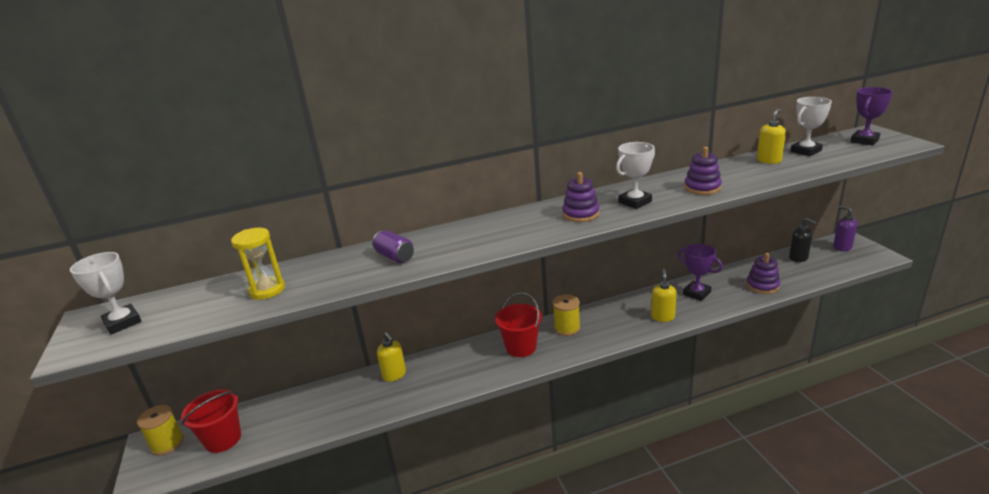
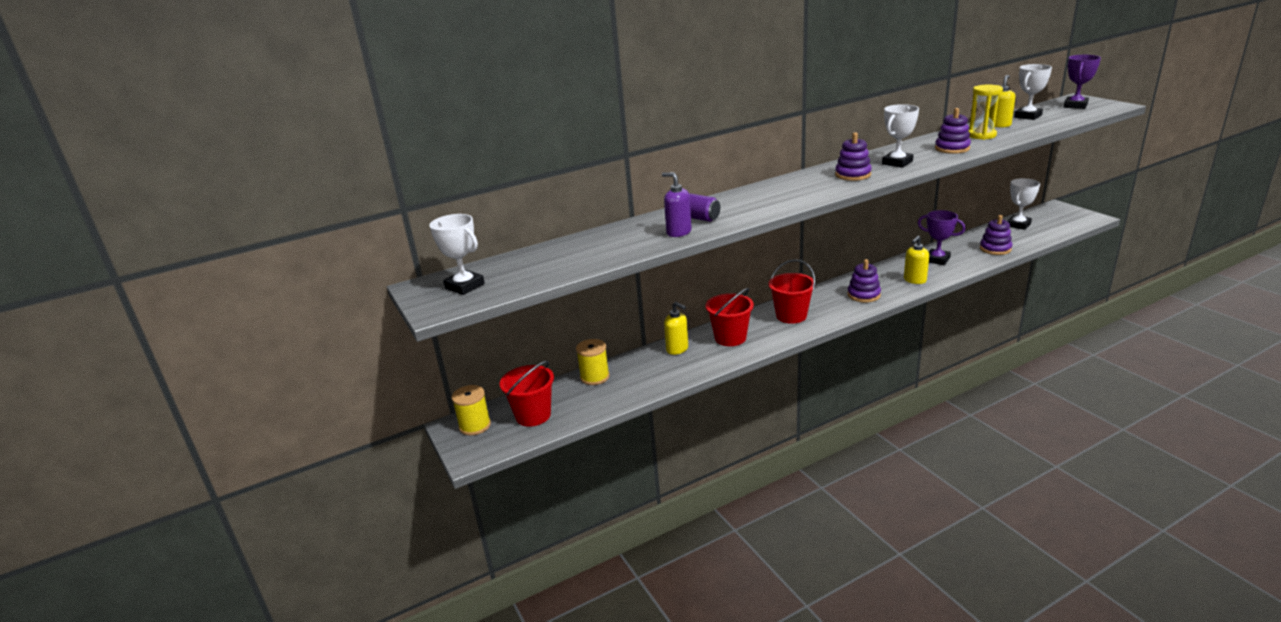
camera: 10 degrees left, 0 degrees up
yellow hourglass [231,228,285,300] -> yellow hourglass moved to [969,85,1003,140]
yellow spool [553,294,581,336] -> yellow spool moved to [576,339,610,385]
yellow soap dispenser [651,269,677,322] -> yellow soap dispenser turned 135 degrees counterclockwise [904,236,929,284]
black soap dispenser [789,218,817,262] -> white trophy [1007,178,1040,230]
purple soap dispenser [833,206,857,251] -> purple soap dispenser moved to [662,172,692,237]
none -> red bucket [706,288,754,346]
none -> purple stacking toy [847,259,881,302]

